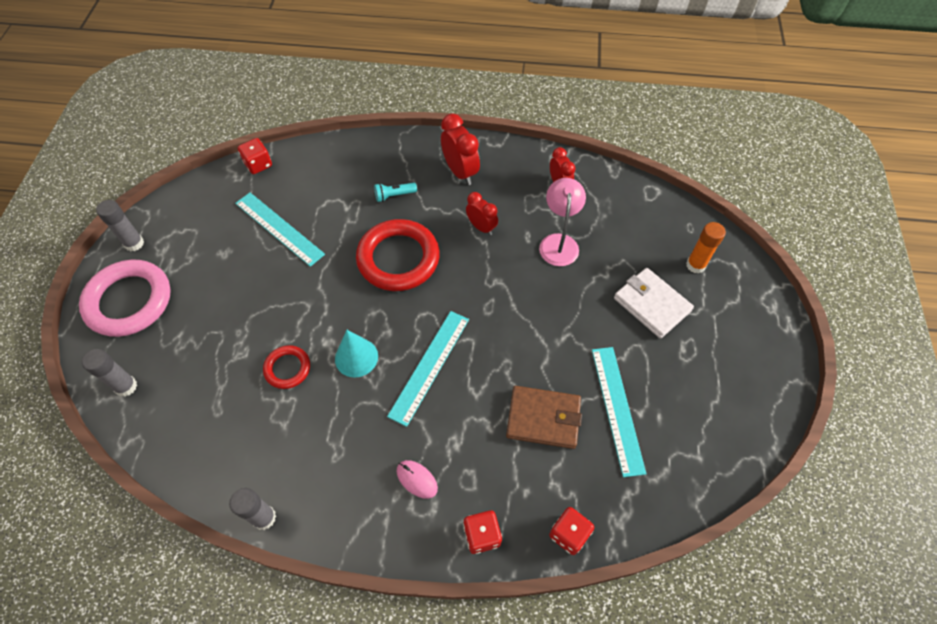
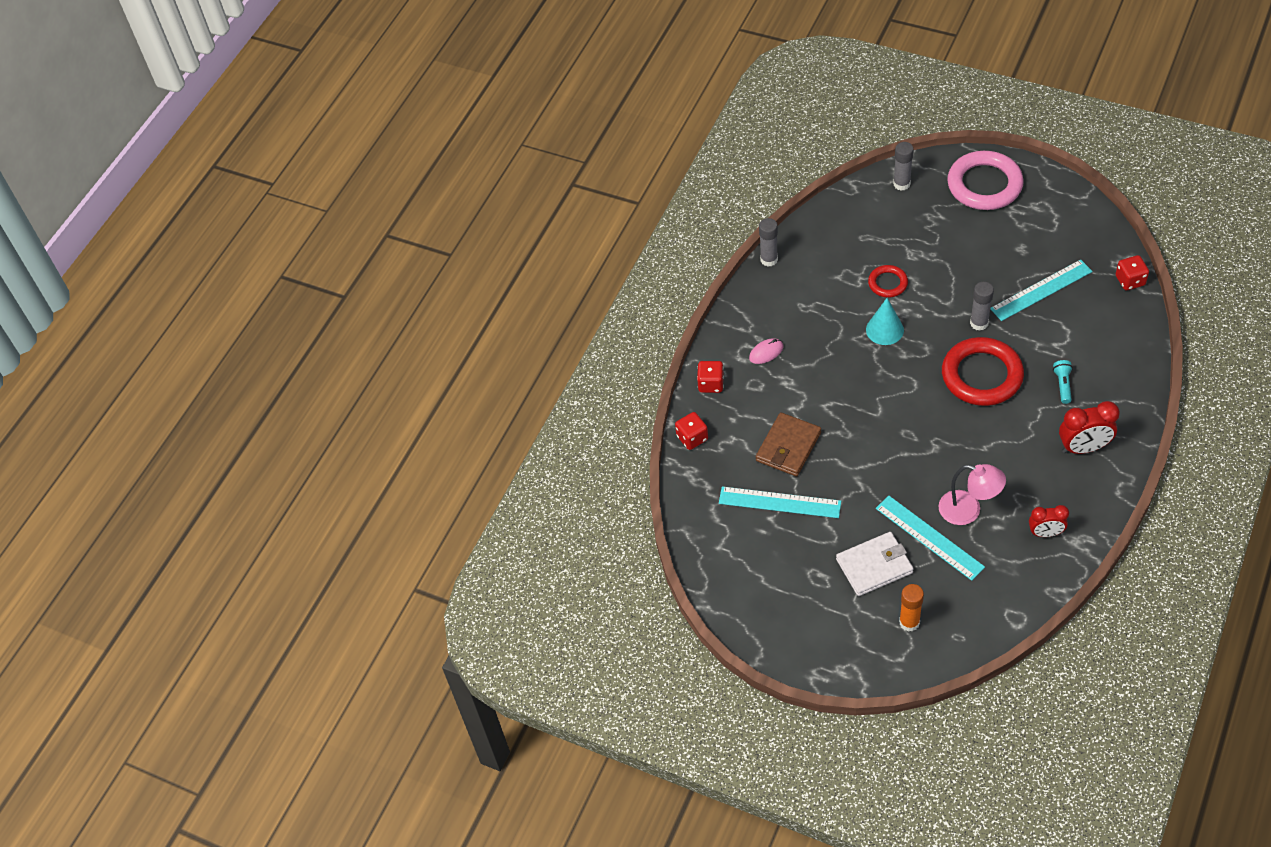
camera: 115 degrees right, 5 degrees down
grey glue stick [96,200,144,251] -> grey glue stick moved to [970,282,994,331]
turquoise ruler [387,311,469,427] -> turquoise ruler moved to [876,496,985,581]
red clock [466,192,498,235] -> none

